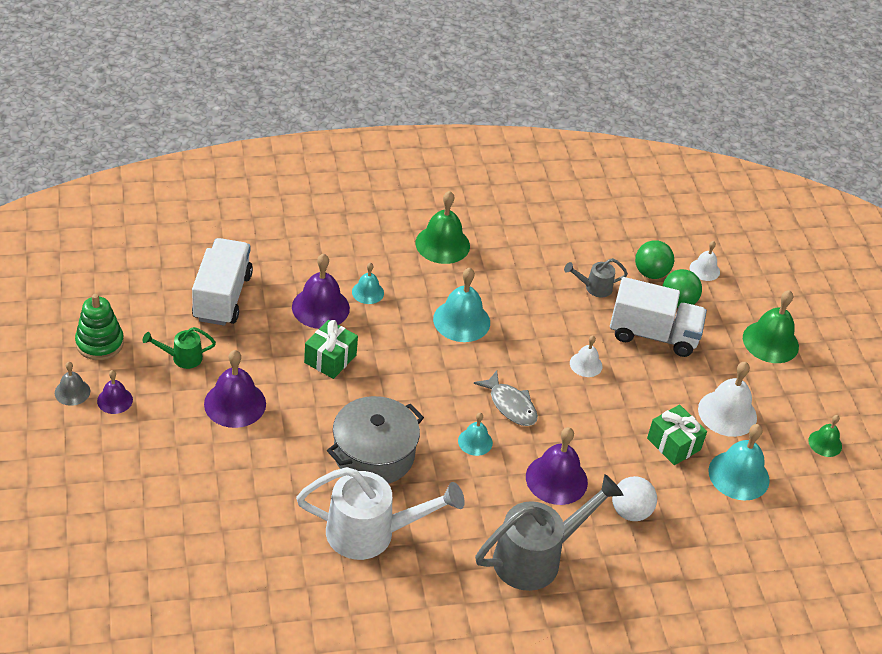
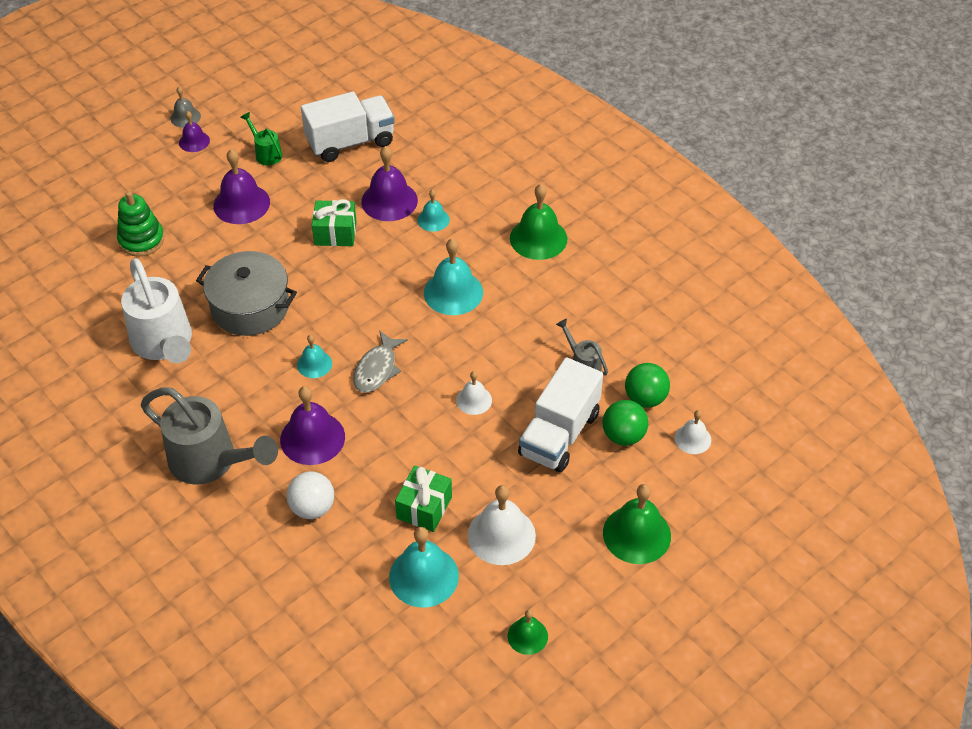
camera: 65 degrees right, 5 degrees up
green stacking toy [75,294,124,360] -> green stacking toy moved to [117,191,164,257]
white truck [610,277,707,357] -> white truck turned 45 degrees clockwise [518,357,603,473]

